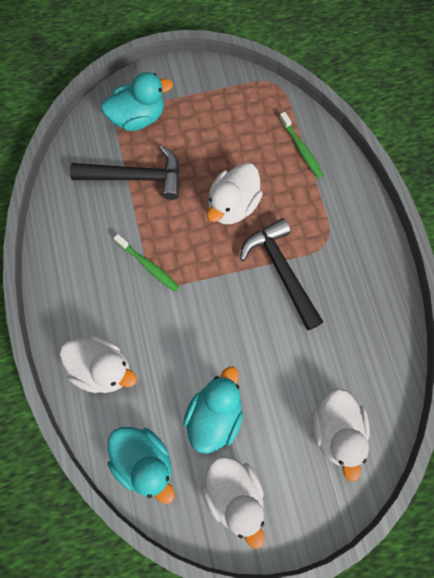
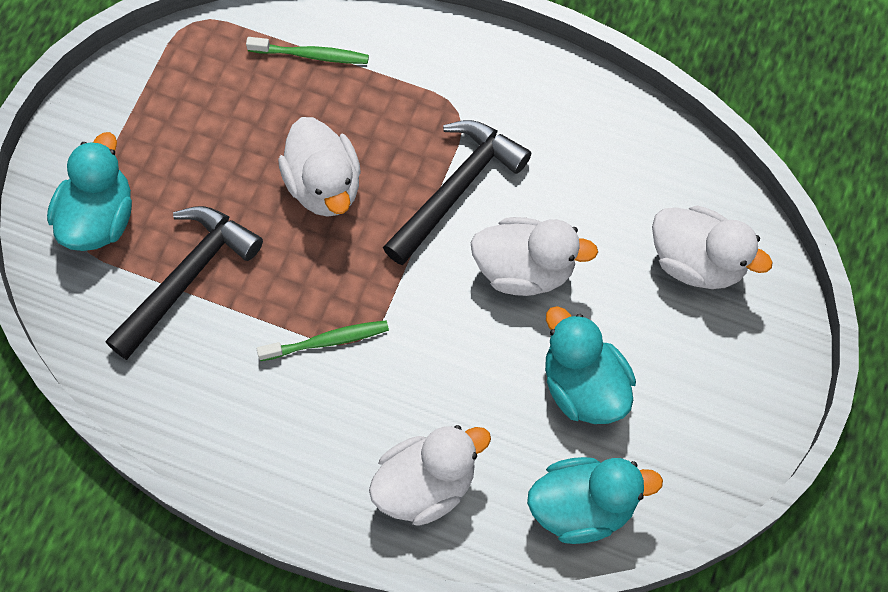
camera: 55 degrees left, 5 degrees down
white duck [201,456,265,549] -> white duck moved to [471,217,598,296]
black hammer [240,218,323,330] -> black hammer turned 120 degrees clockwise [383,120,531,265]

